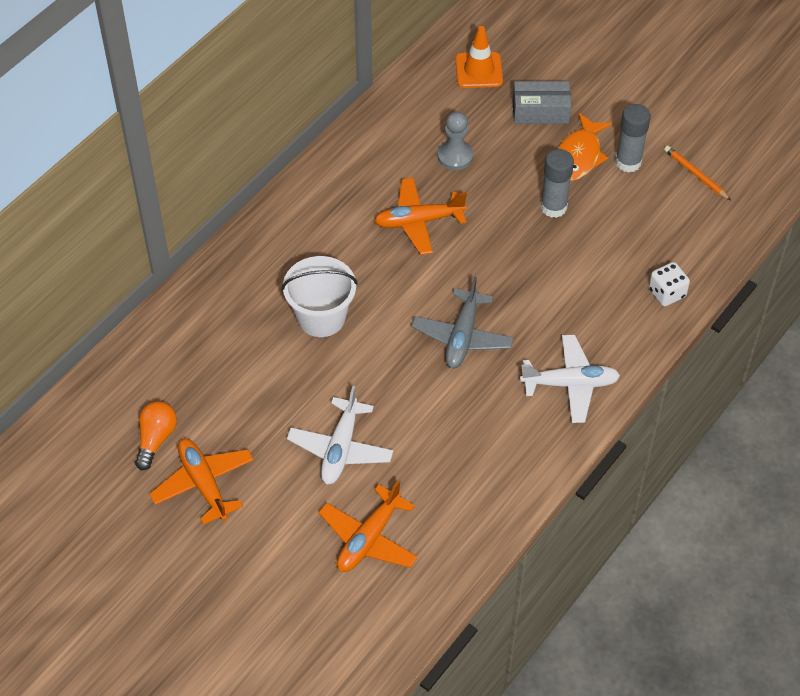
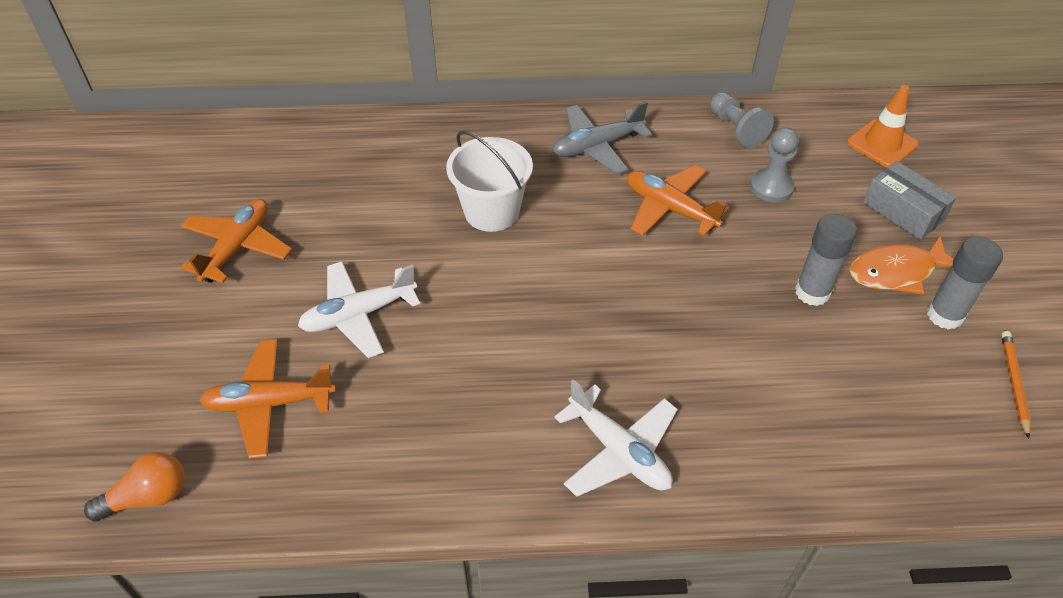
camera: 50 degrees right, 5 degrees down
orange light bulb [135,402,177,470] -> orange light bulb moved to [84,452,185,522]
grey plane [411,277,514,369] -> grey plane moved to [552,101,652,175]
white dice [649,262,690,306] -> none
none -> grey pawn [710,92,774,148]

